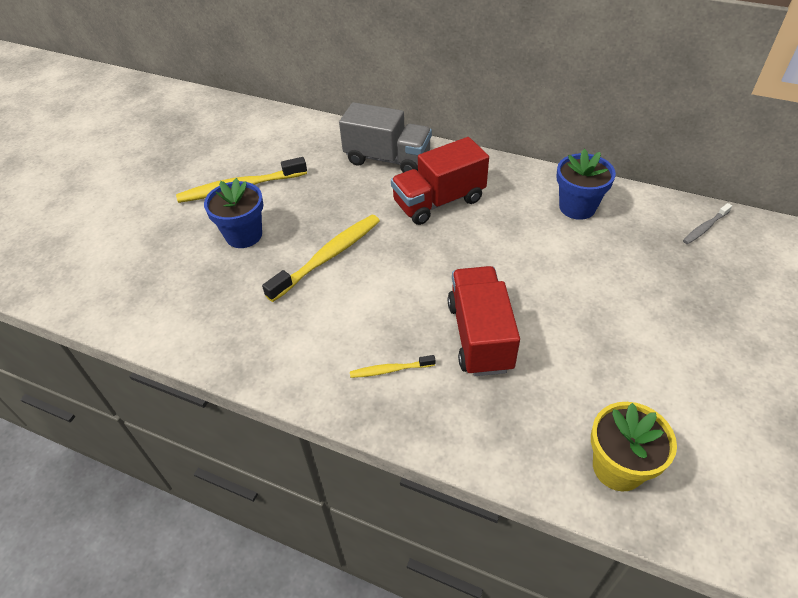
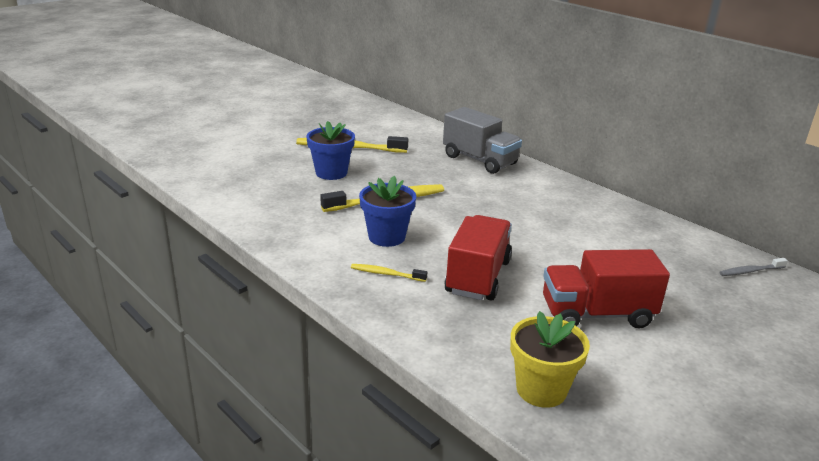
camera: 20 degrees right, 20 degrees down
red truck [391,137,489,225] -> red truck moved to [543,249,670,328]
blue flower pot [556,149,616,220] -> blue flower pot moved to [359,176,416,247]

